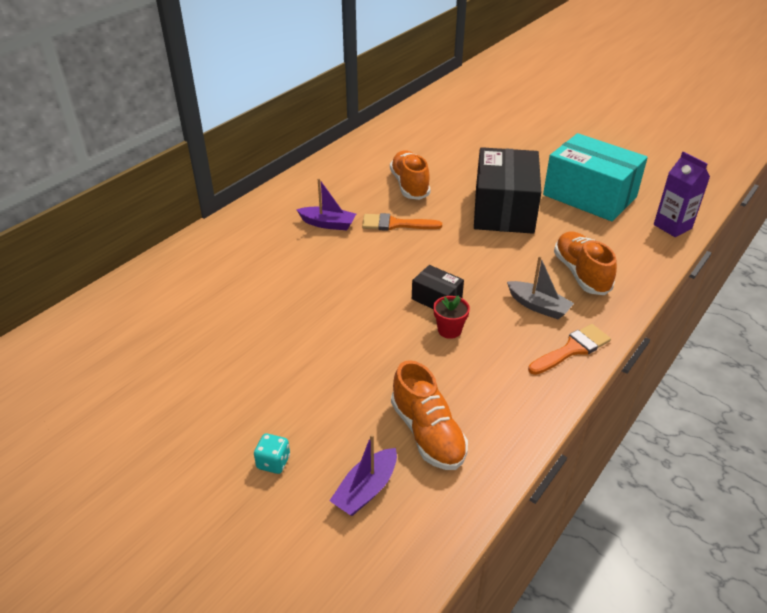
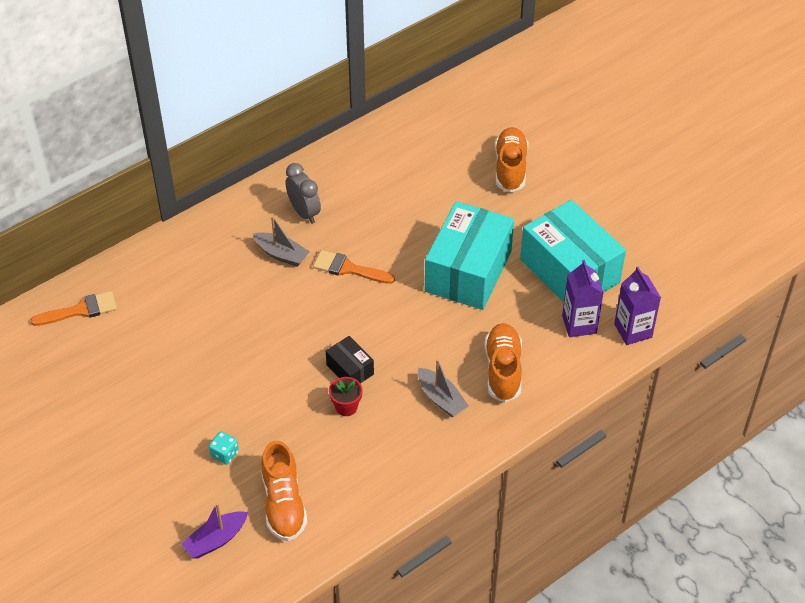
camera: 15 degrees right, 10 degrees up
turquoise dice [254,434,290,474] -> turquoise dice moved to [209,431,239,465]
purple boat [296,178,356,230] -> grey boat [253,216,310,267]
orange shoe [390,151,431,200] -> orange shoe moved to [495,127,528,193]
black box [474,147,541,234] -> turquoise box [425,201,514,310]
orange brush [528,324,611,375] -> orange brush moved to [31,291,117,326]
none -> grey clock [285,163,321,224]
none -> purple carton [562,260,604,337]

